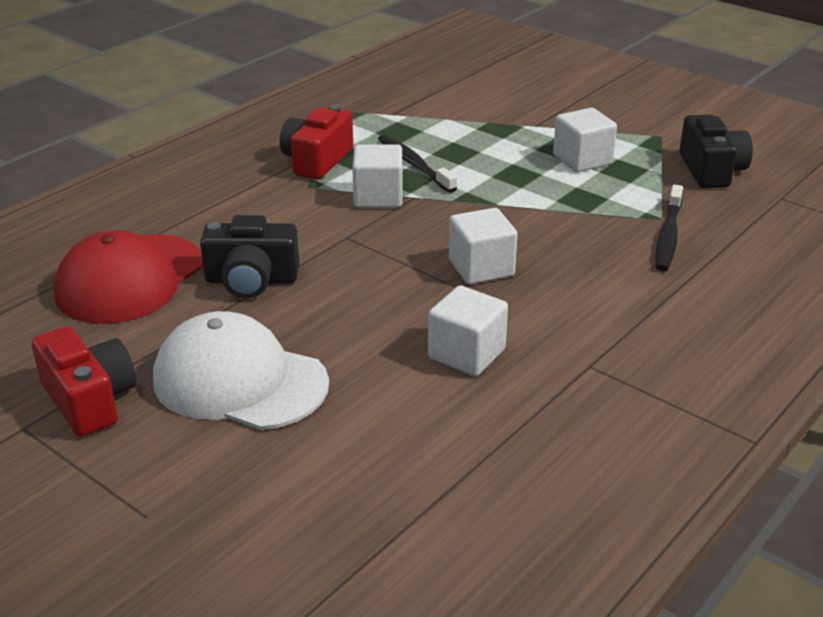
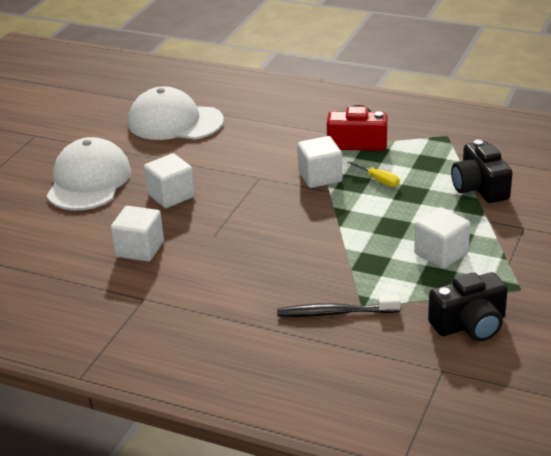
camera: 75 degrees right, 0 degrees up
red camera [32,326,136,437] -> none
red cap [54,230,203,324] -> white cap [128,86,224,140]
black camera [200,215,299,298] -> black camera moved to [451,140,513,203]
black toothbrush [378,134,457,193] -> yellow screwdriver [347,160,400,187]
white cube [449,208,518,284] -> white cube moved to [144,153,195,208]

